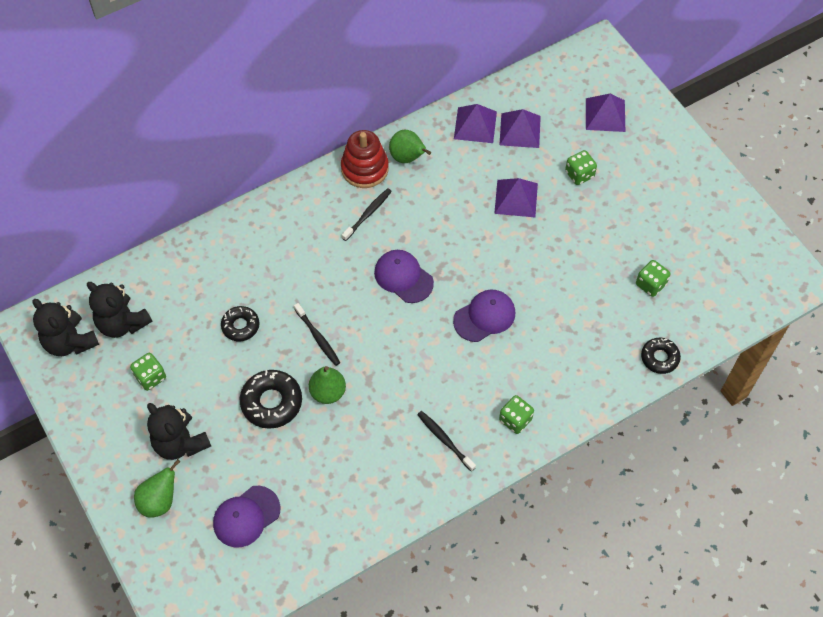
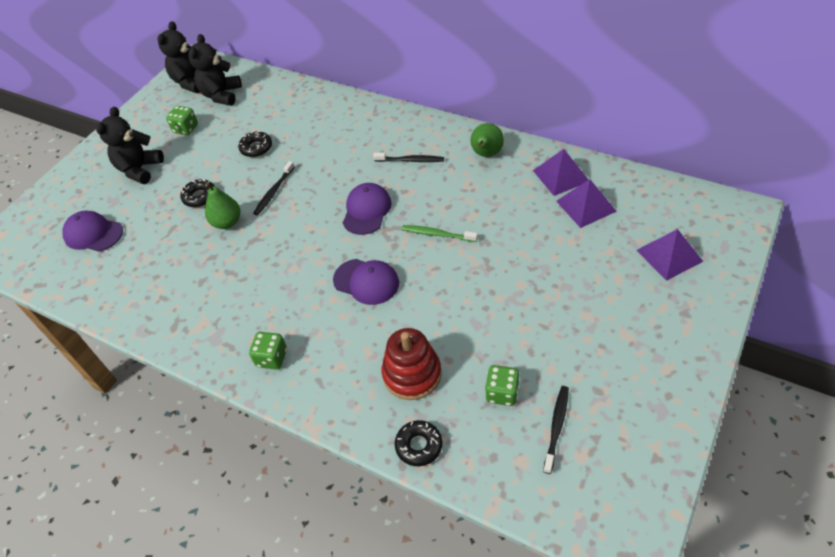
camera: 65 degrees right, 10 degrees down
green pear [134,459,180,517] -> none
black donut [240,370,302,429] -> black donut [181,179,215,207], size x0.64
red stacking toy [341,130,389,188] -> red stacking toy moved to [382,328,442,400]
black toothbrush [417,411,476,472] -> black toothbrush moved to [543,386,569,474]
purple pyramid [494,178,538,217] -> none
green dice [565,150,597,185] -> none
none -> green toothbrush [402,225,478,242]

